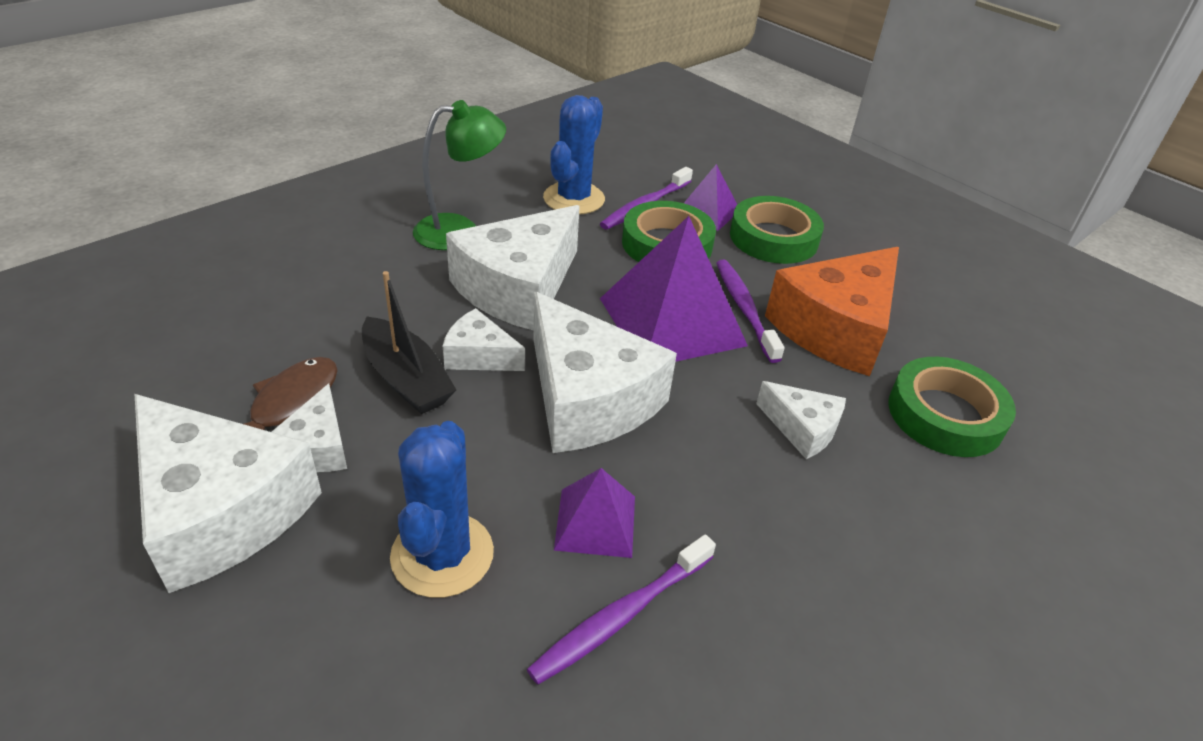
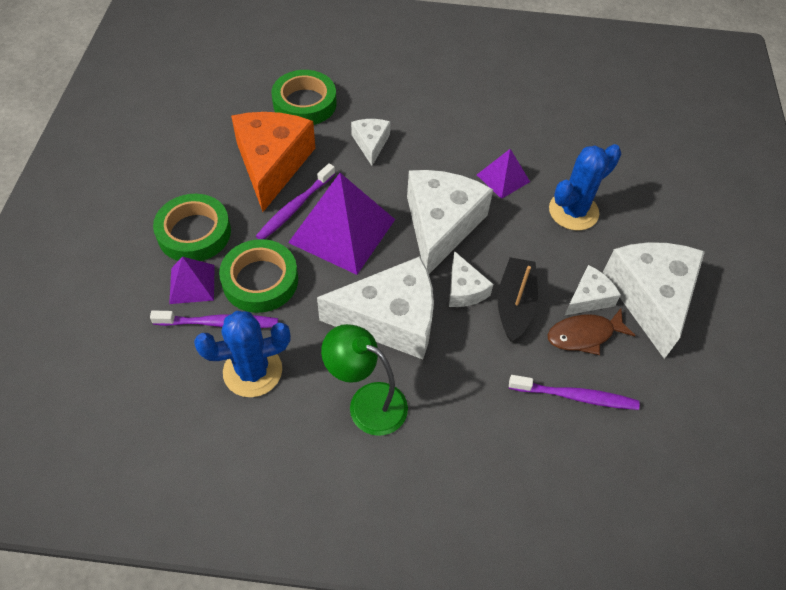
camera: 130 degrees left, 15 degrees up
purple toothbrush [527,535,716,685] -> purple toothbrush moved to [509,375,640,410]
orange cheese [765,247,899,376] -> orange cheese turned 90 degrees counterclockwise [231,112,315,212]

